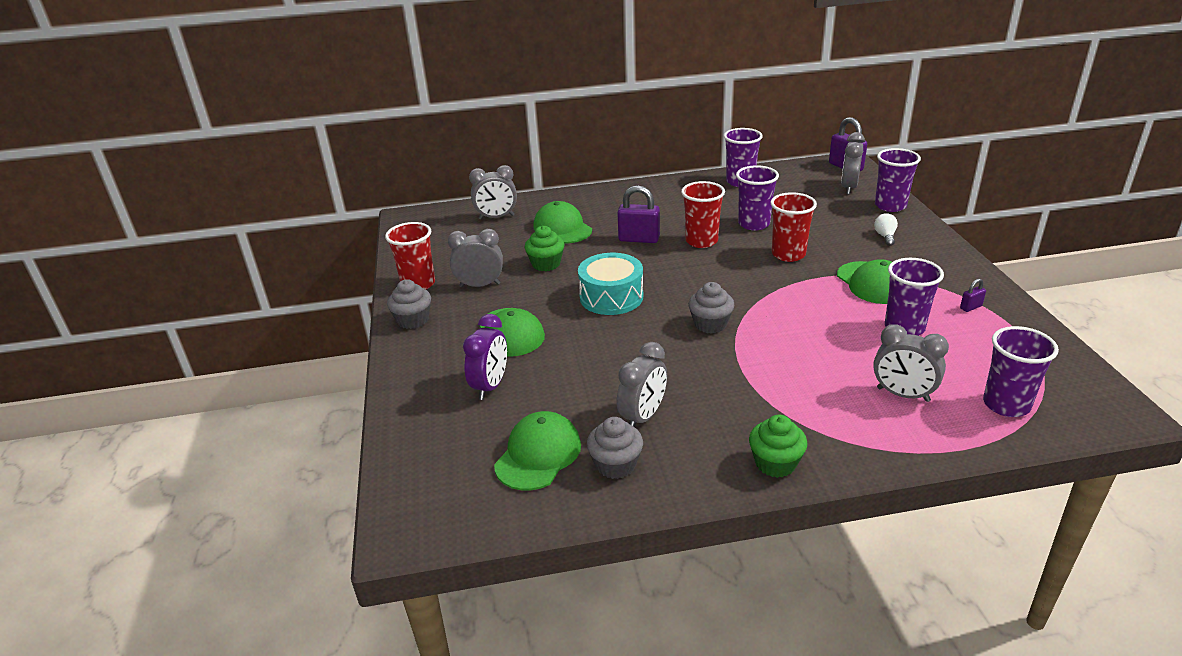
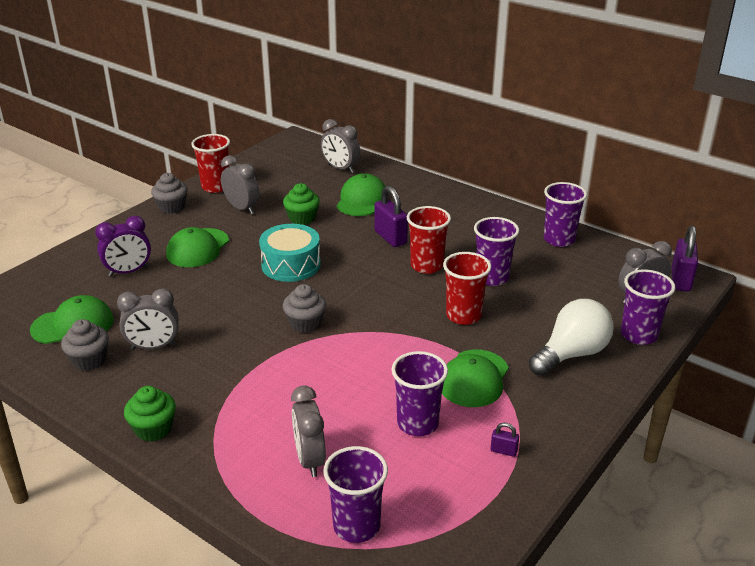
camera: 45 degrees right, 0 degrees up
white light bulb [874,213,898,246] -> white light bulb [529,299,614,376], size x2.22

